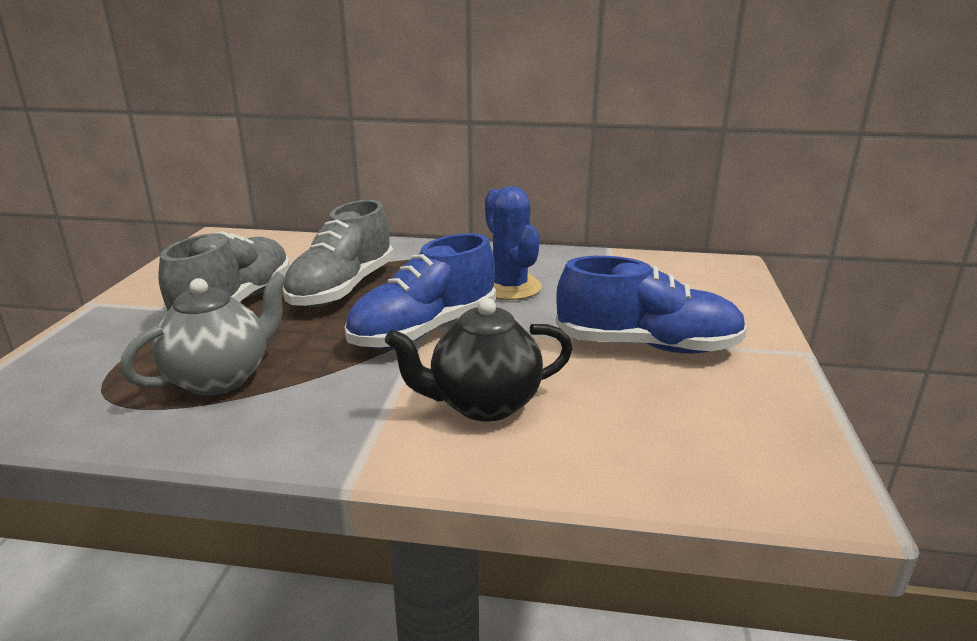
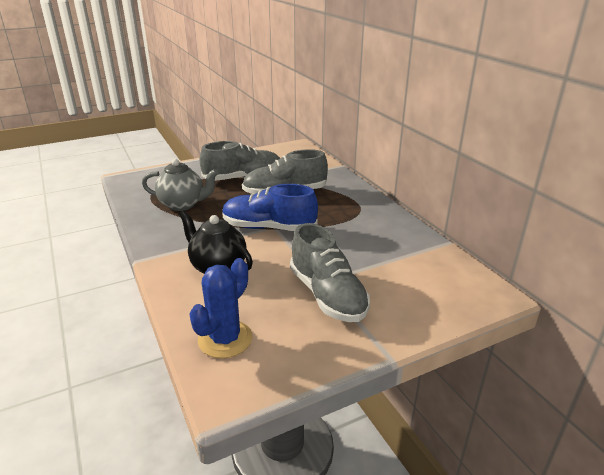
camera: 55 degrees right, 5 degrees up
blue cactus [485,187,542,300] -> blue cactus moved to [189,258,253,358]
blue shoe [556,256,747,353] -> grey shoe [290,223,370,322]

